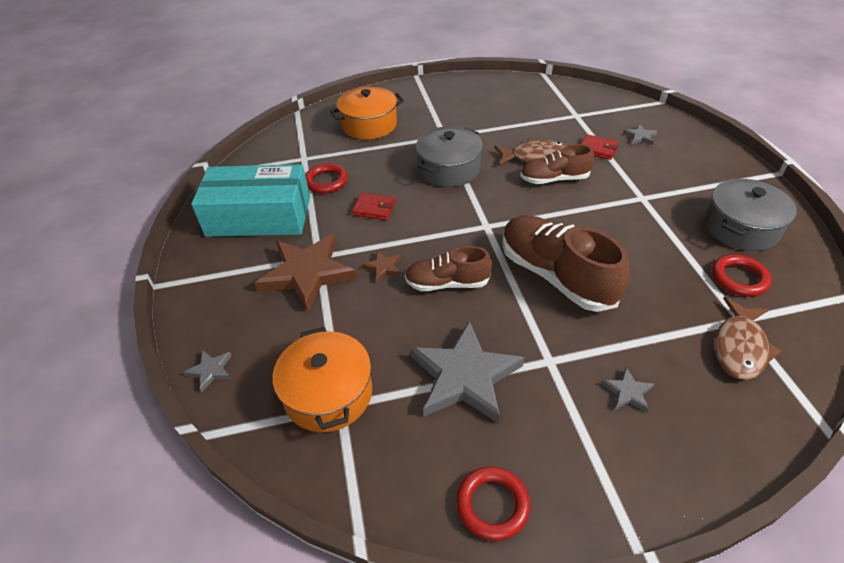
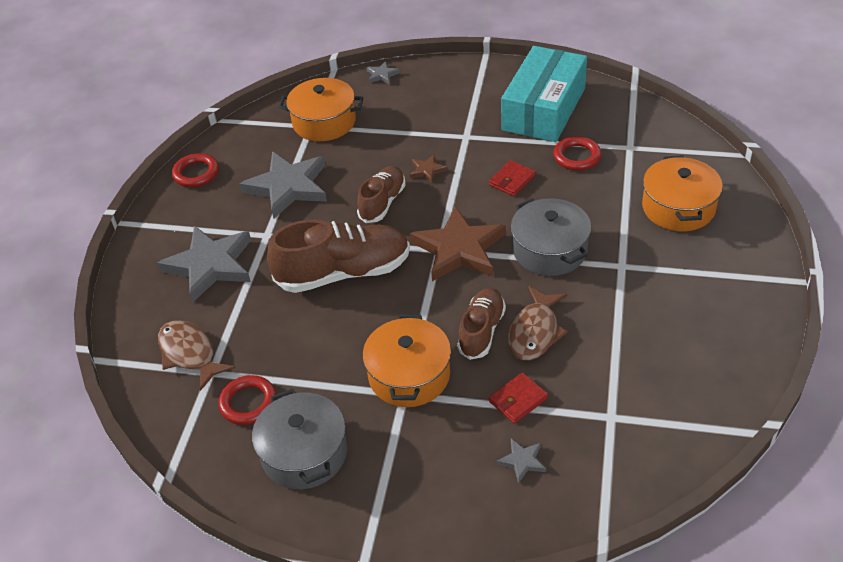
camera: 115 degrees right, 0 degrees up
brown star [255,234,357,312] -> brown star moved to [410,206,506,281]
grey star [601,367,654,413] -> grey star [157,226,251,302], size x2.35
none -> orange pot [363,315,451,407]

